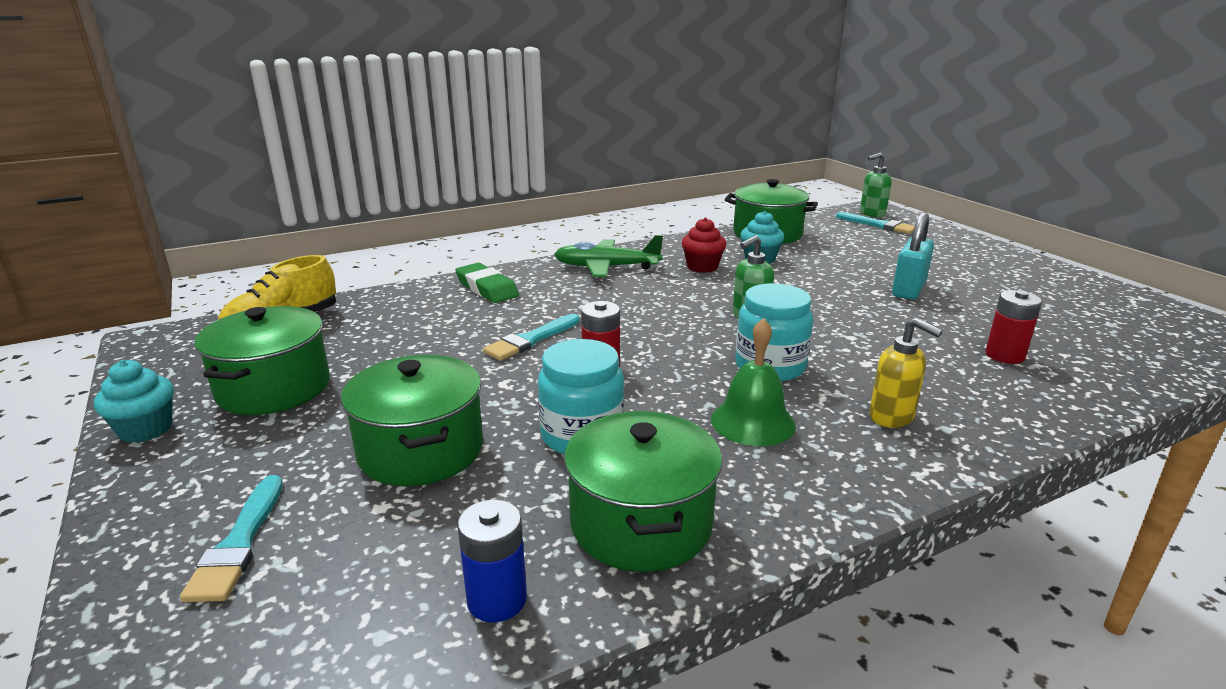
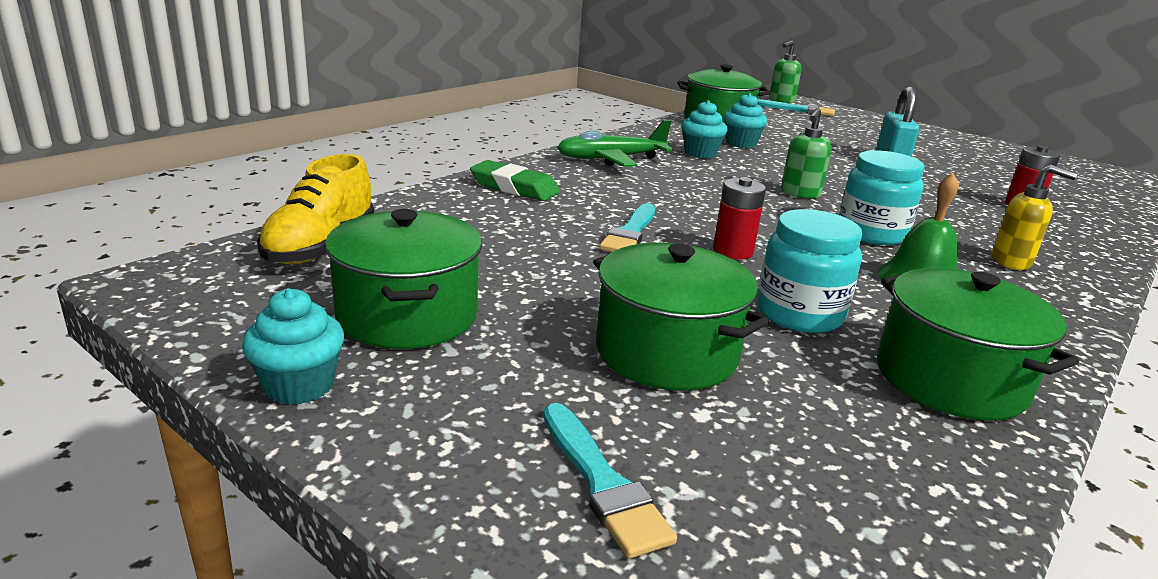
camera: 25 degrees left, 0 degrees up
blue battery [457,500,527,622] -> none
red cupcake [682,218,726,273] -> turquoise cupcake [681,100,728,158]

